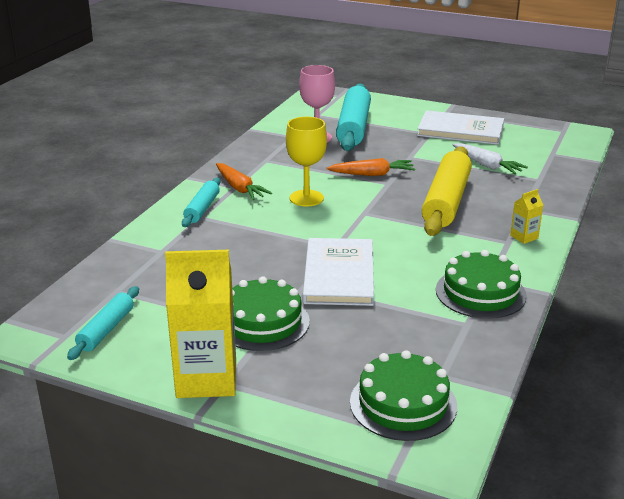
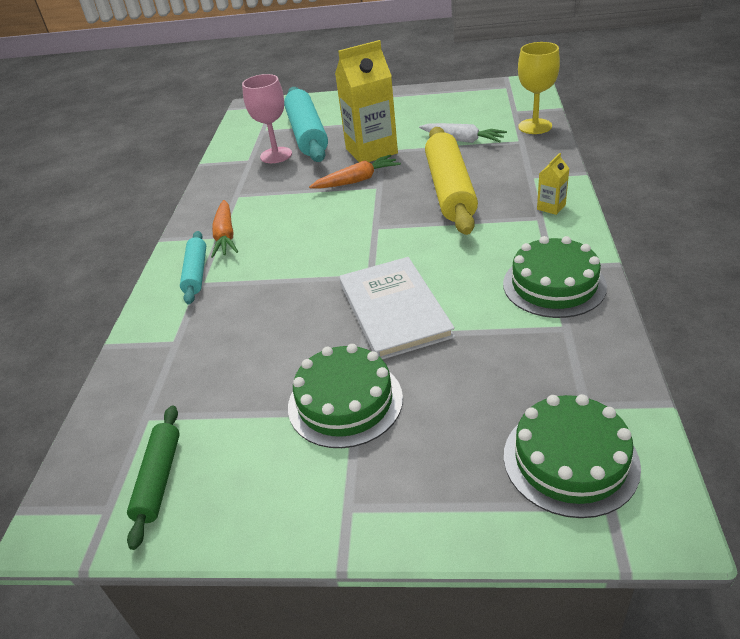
camera: 15 degrees left, 10 degrees up
turquoise rolling pin [67,286,139,360] -> green rolling pin [127,405,180,550]
yellow carton [165,250,236,398] -> yellow carton moved to [335,40,398,162]
orange carrot [216,163,272,200] -> orange carrot turned 45 degrees clockwise [211,200,238,258]
yellow goblet [286,117,327,207] -> yellow goblet moved to [518,42,560,134]
white book [417,110,504,145] -> none

